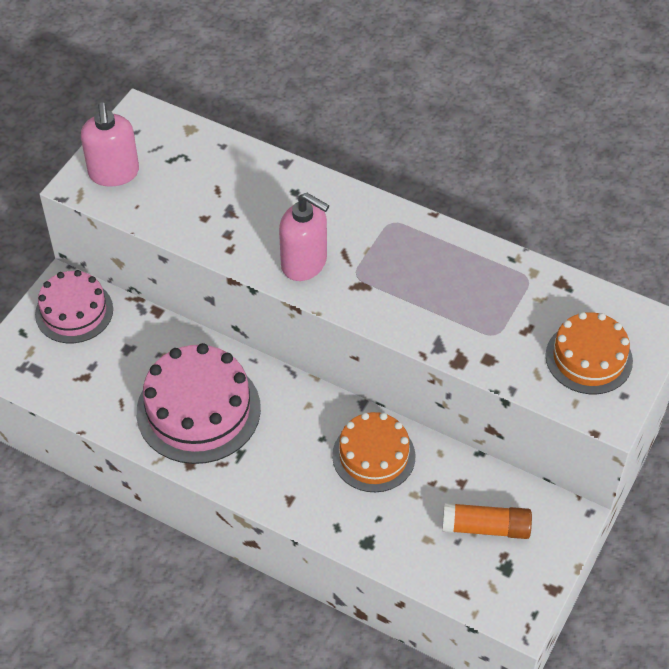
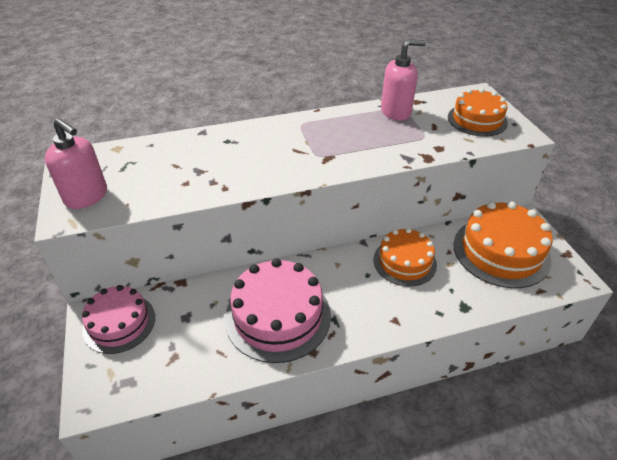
camera: 45 degrees left, 10 degrees down
pink soap dispenser [279,193,329,281] -> pink soap dispenser moved to [381,39,426,121]
orange glue stick [442,502,532,539] -> orange cake [454,202,553,288]

